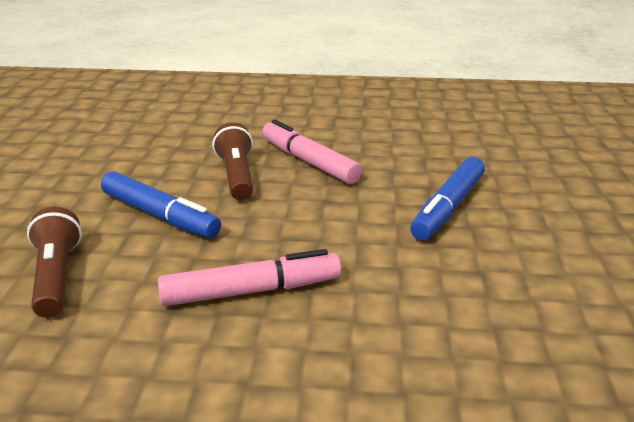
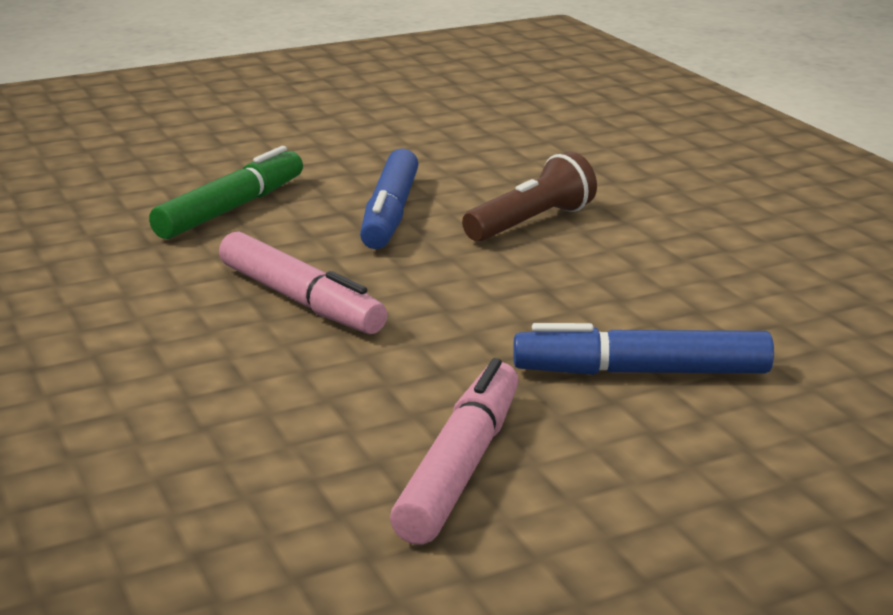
camera: 60 degrees right, 5 degrees down
brown flashlight [27,207,82,318] -> green marker [149,146,303,239]
pink marker [262,119,362,184] -> pink marker moved to [390,358,519,545]

